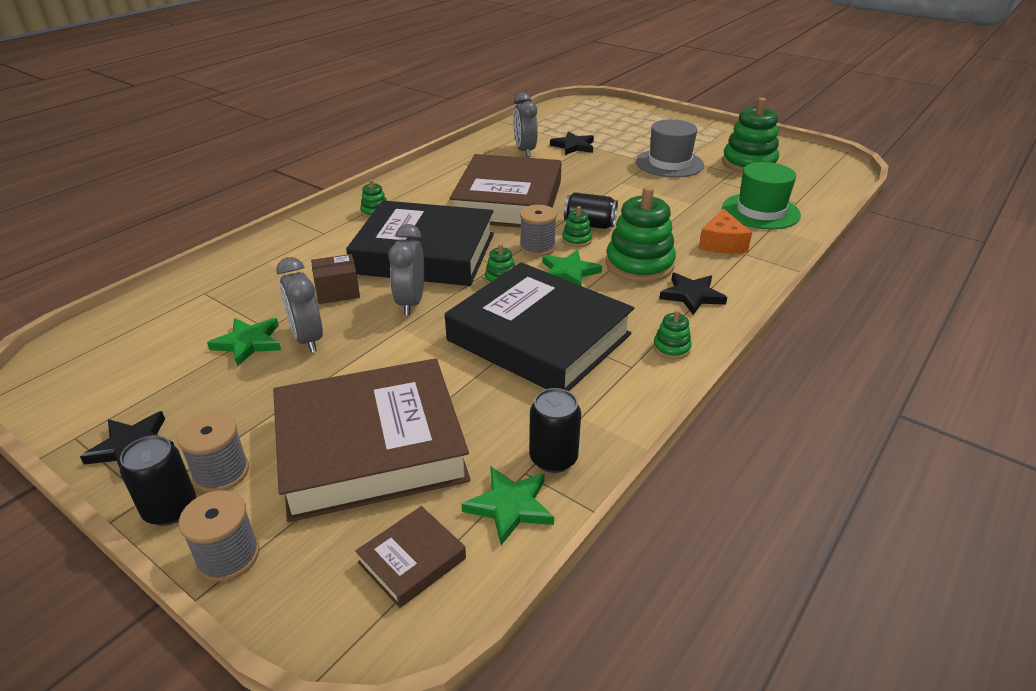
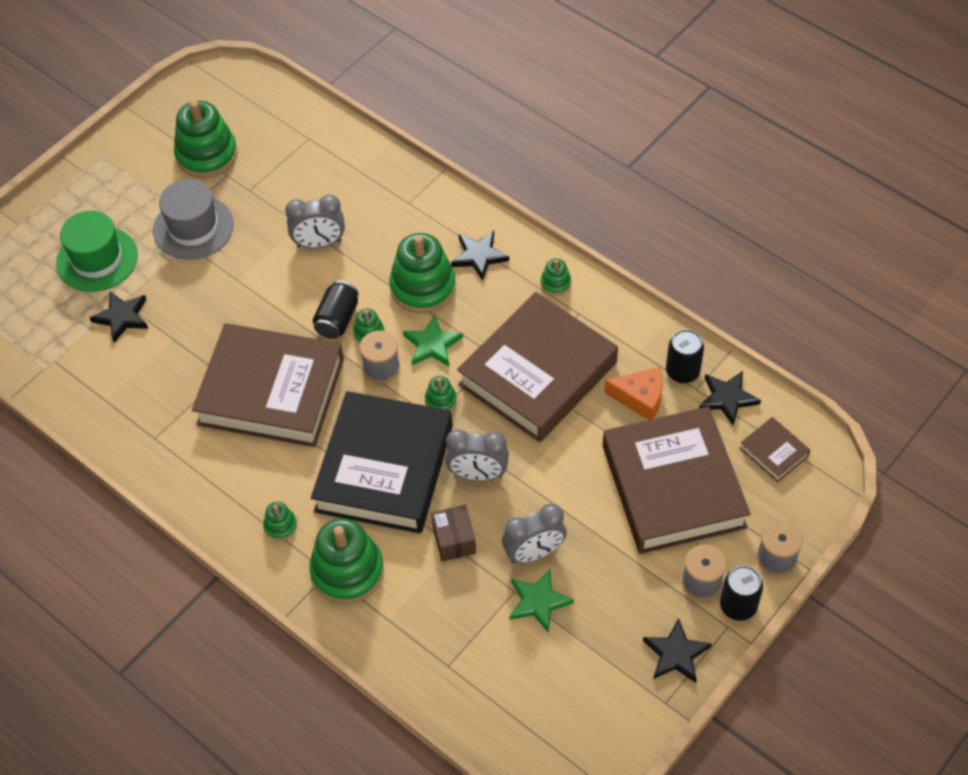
camera: 85 degrees left, 20 degrees up
black book [445,262,634,391] -> brown book [457,292,618,442]
green star [462,466,554,545] -> black star [699,371,761,425]
grey clock [513,92,538,157] -> grey clock moved to [285,195,345,249]
orange cheese [699,208,752,254] -> orange cheese moved to [604,367,663,420]
green hat [722,162,801,229] -> green hat moved to [56,211,138,292]
none -> green stacking toy [309,518,384,604]

